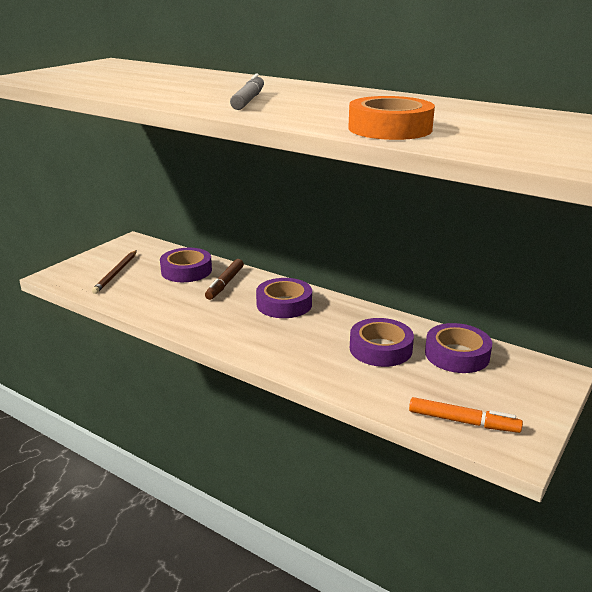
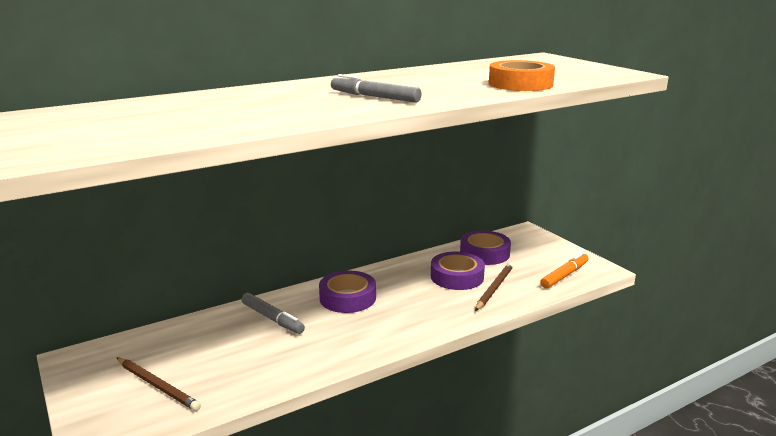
camera: 65 degrees left, 5 degrees down
purple tape [160,248,212,282] -> none
brown marker [205,259,244,300] -> grey marker [241,293,305,334]
none -> brown pencil [475,263,513,311]

